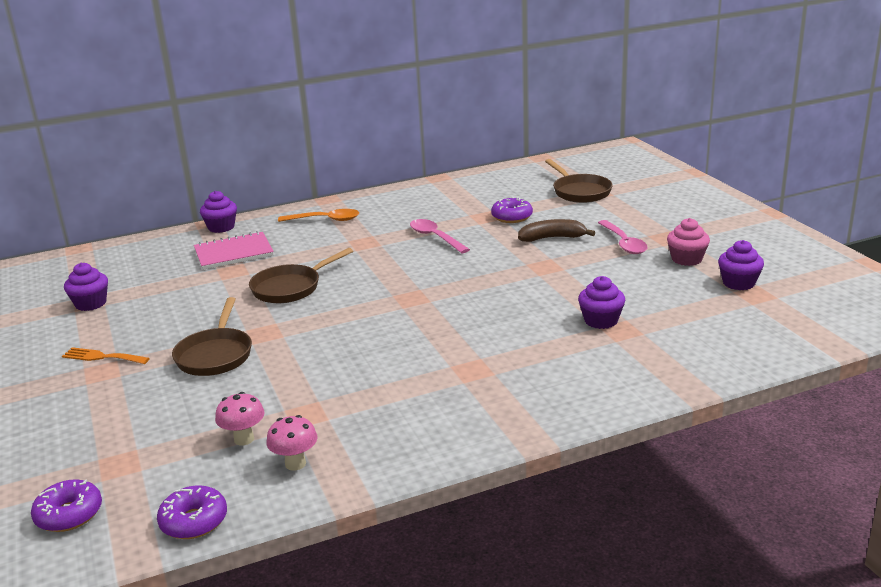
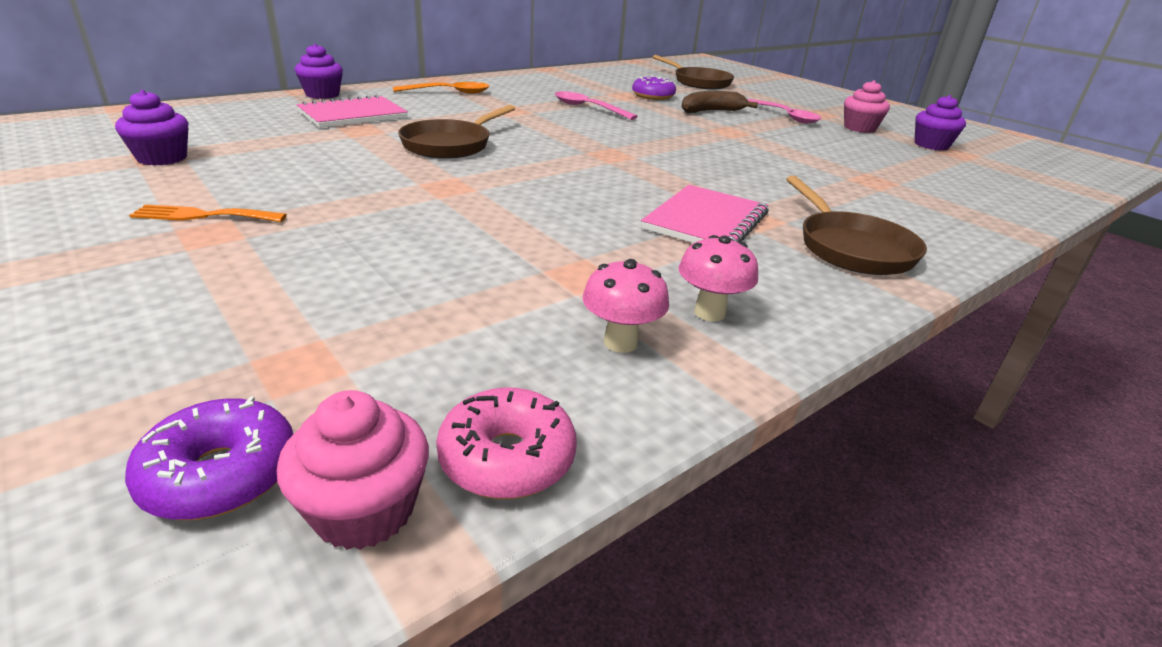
camera: 20 degrees left, 5 degrees up
purple donut [157,485,227,539] -> pink donut [436,387,577,499]
brown pan [172,297,252,376] -> brown pan moved to [786,176,927,275]
pink mushroom [215,392,265,446] -> pink mushroom moved to [679,235,758,321]
purple cupcake [578,276,625,329] -> none
none -> pink cupcake [277,390,429,550]
none -> pink notebook [641,185,769,243]

